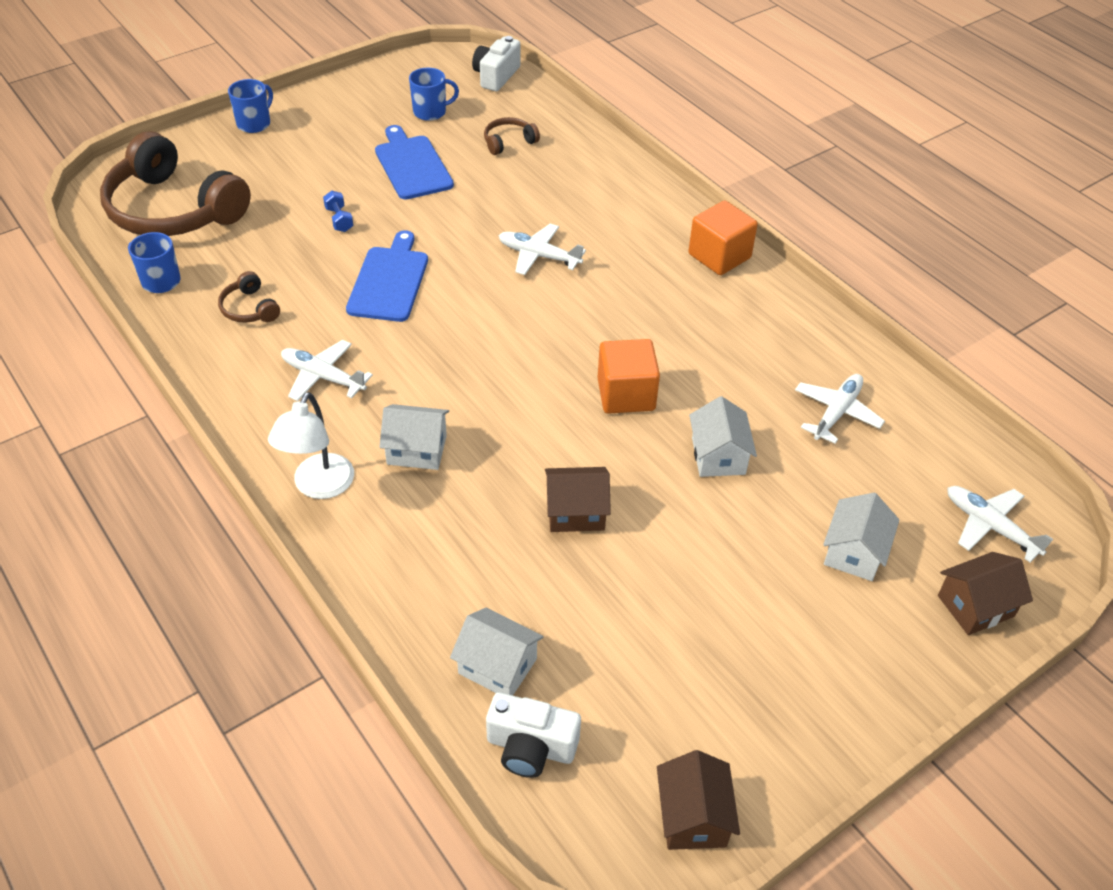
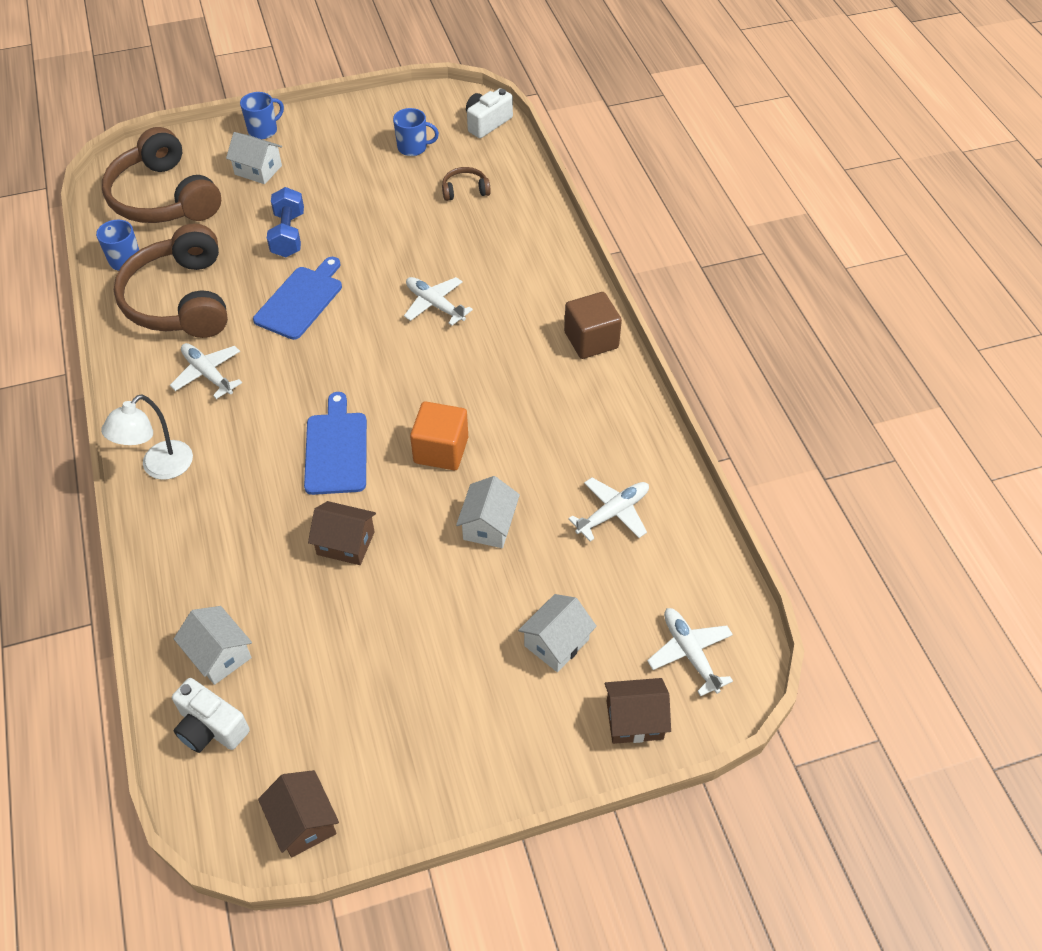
camera: 20 degrees right, 5 degrees up
brown headphones [218,271,280,323] -> brown headphones [114,224,228,338], size x2.41
blue dumbbell [323,191,354,232] -> blue dumbbell [267,187,304,258], size x1.81
blue cutting board [375,125,454,200] -> blue cutting board moved to [304,392,367,495]
white house [380,404,449,470] -> white house moved to [226,132,282,184]
brown house [657,750,740,850] -> brown house turned 45 degrees counterclockwise [258,770,339,858]
orange cube [689,201,758,275] -> brown cube [564,292,622,359]

